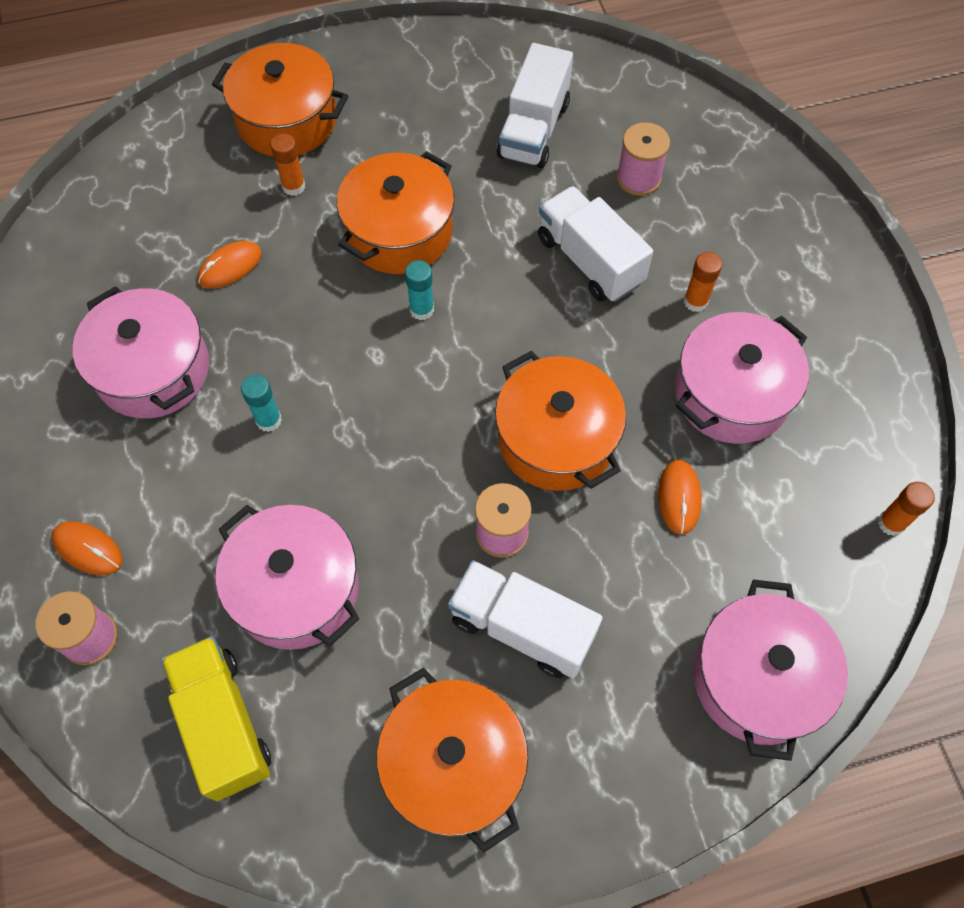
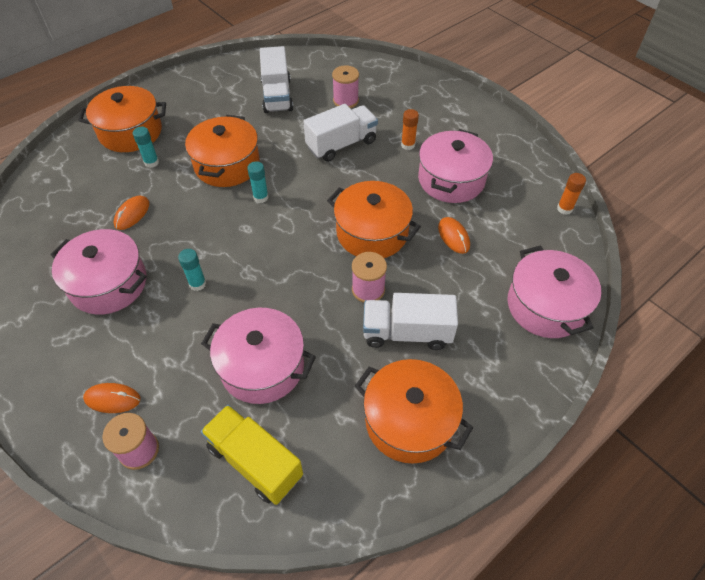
camera: 25 degrees left, 10 degrees down
orange glue stick [270,134,305,196] -> turquoise glue stick [133,127,159,168]
white truck [538,186,653,302] -> white truck turned 120 degrees clockwise [303,104,378,162]

